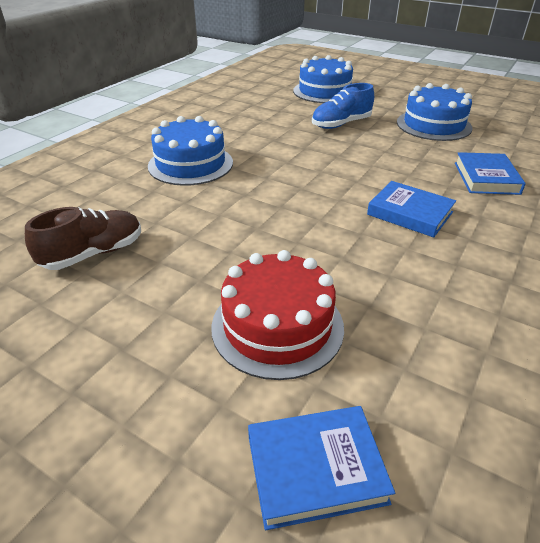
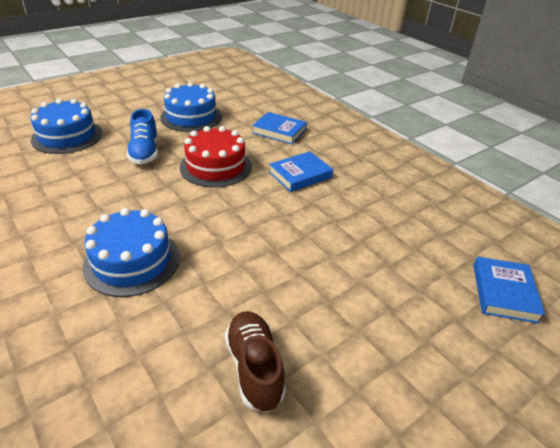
camera: 70 degrees left, 0 degrees up
red cake [211,250,344,380] -> red cake moved to [180,126,252,187]

